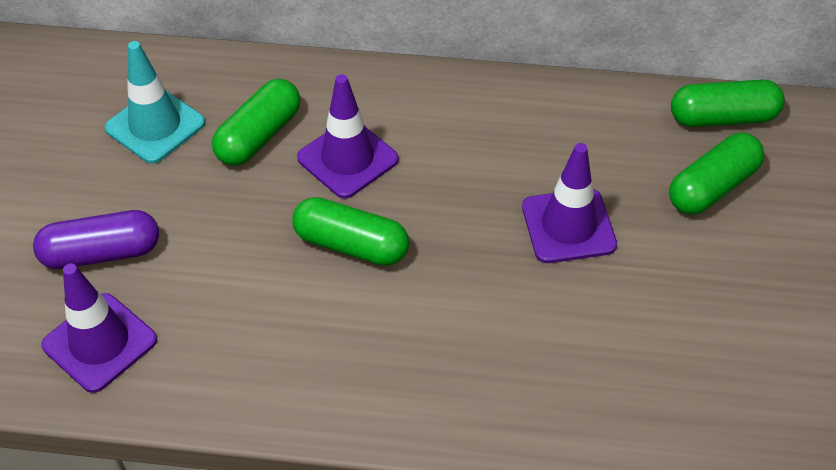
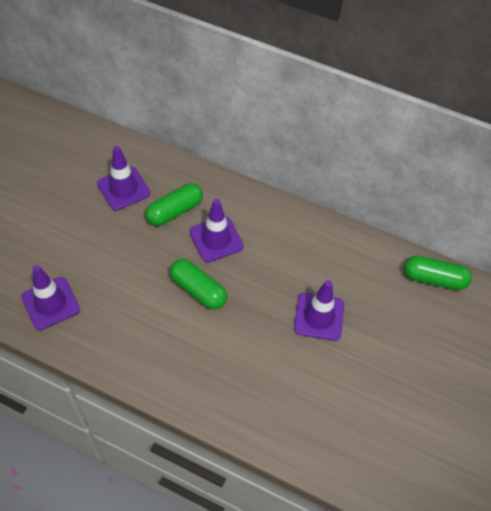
camera: 15 degrees right, 5 degrees up
purple capsule [33,210,159,269] -> none
turquoise traffic cone [105,41,205,164] -> purple traffic cone [97,146,150,211]
green capsule [669,133,764,215] -> none

